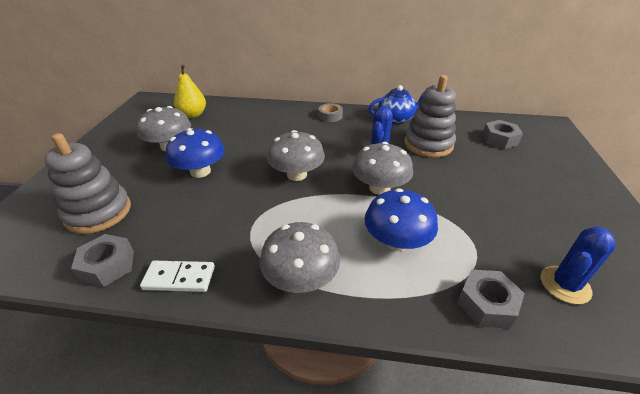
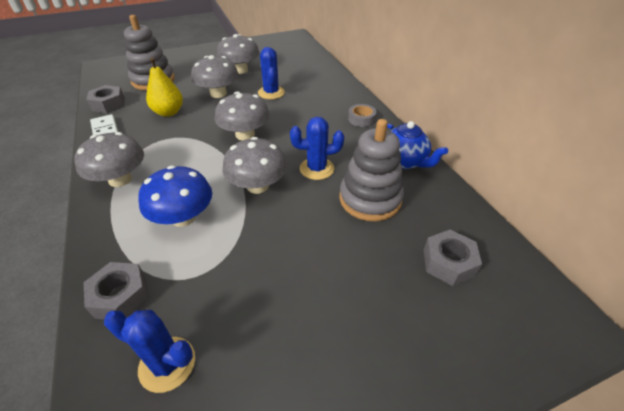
camera: 60 degrees right, 5 degrees up
blue mushroom [166,128,225,178] -> grey mushroom [191,55,239,98]
yellow pear [174,64,206,118] -> yellow pear moved to [146,57,183,117]
none -> blue cactus [258,47,285,99]

